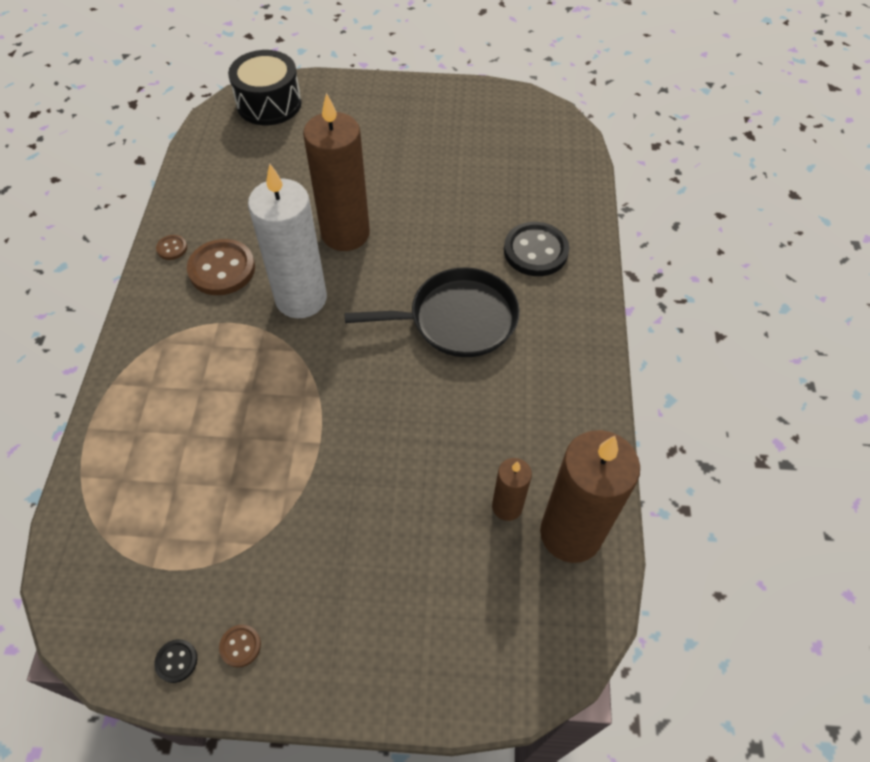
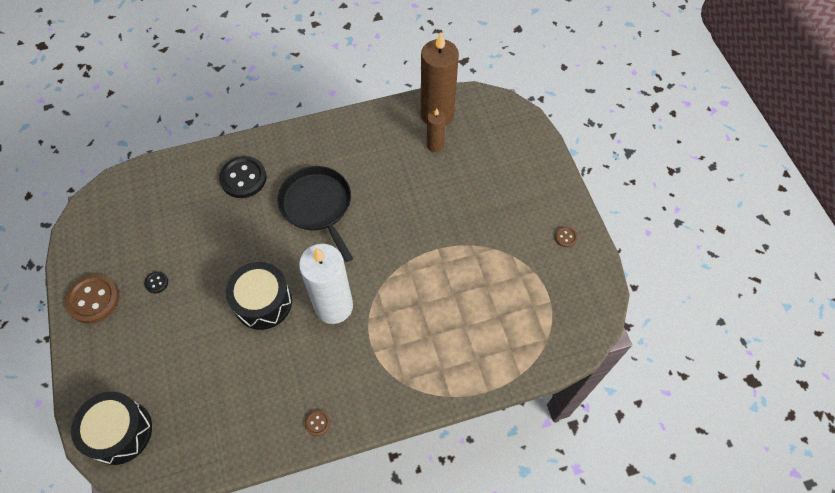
camera: 110 degrees left, 5 degrees up
black button [154,639,197,683] -> black button moved to [144,271,168,293]
brown button [187,239,255,295] -> brown button moved to [65,274,119,323]
brown candle [303,93,370,251] -> black drum [226,262,292,330]

